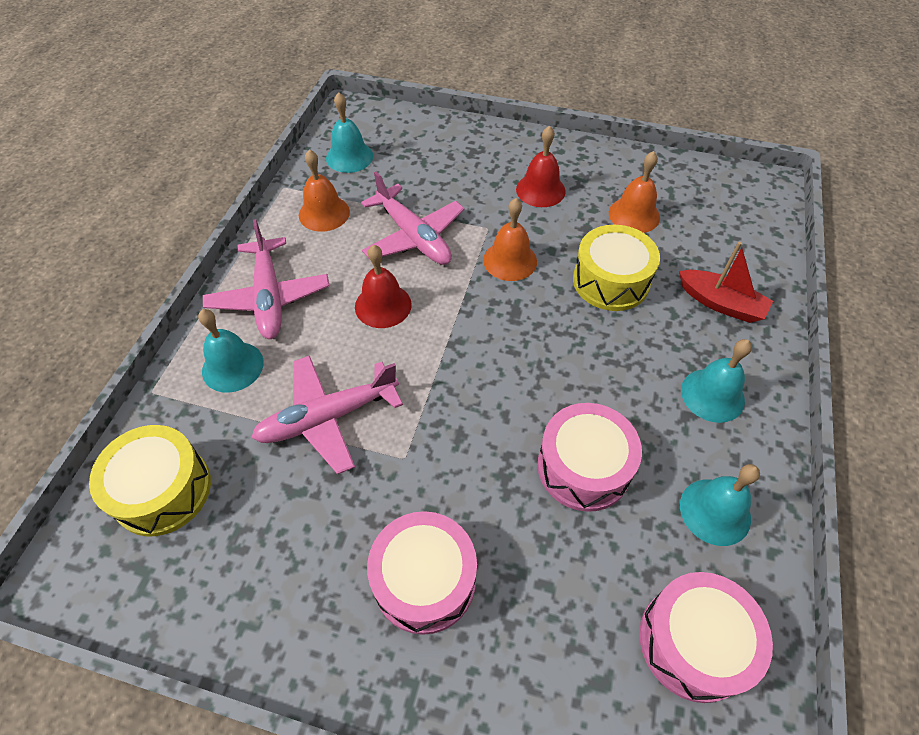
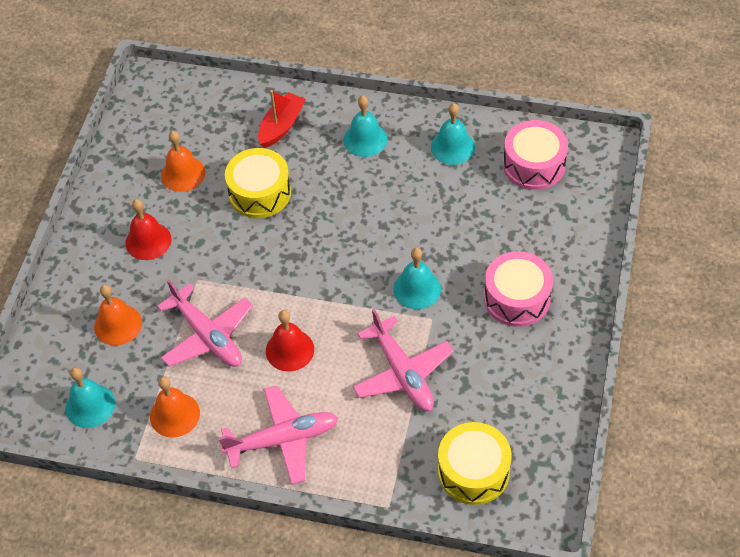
camera: 90 degrees left, 0 degrees up
turquoise bell [198,309,264,393] -> turquoise bell moved to [393,248,441,309]
pink plane [361,172,464,265] -> pink plane turned 90 degrees clockwise [157,279,253,367]
orange bell [483,198,537,281] -> orange bell moved to [94,285,142,346]
pink drum [538,403,642,512] -> none

